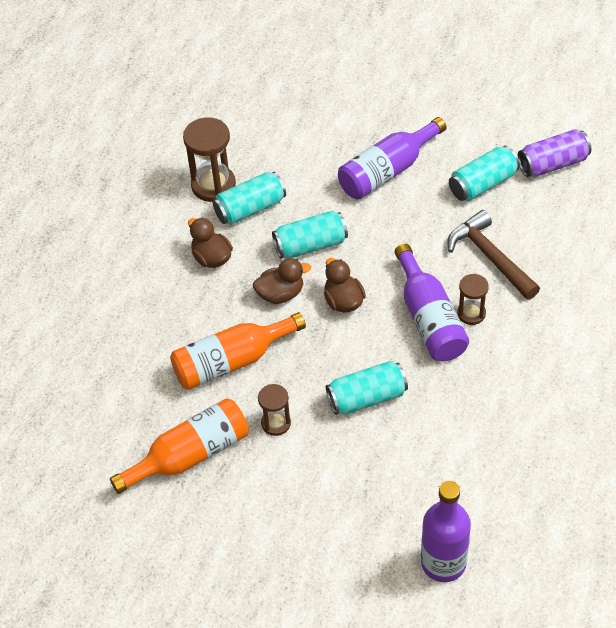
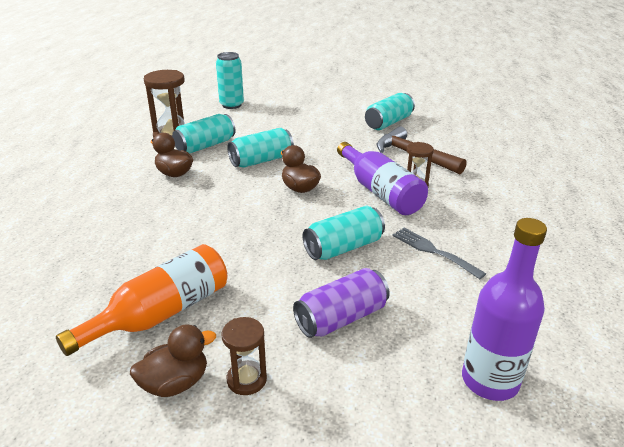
camera: 15 degrees left, 20 degrees down
orange bottle [170,312,306,390] -> none
brown duck [253,258,311,304] -> brown duck moved to [130,325,216,397]
brown hourglass [258,384,291,436] -> brown hourglass moved to [222,317,267,395]
purple bottle [338,117,447,200] -> none
purple can [517,129,591,177] -> purple can moved to [293,268,390,338]
none -> turquoise can [216,52,244,109]
none -> grey fork [392,228,486,279]

